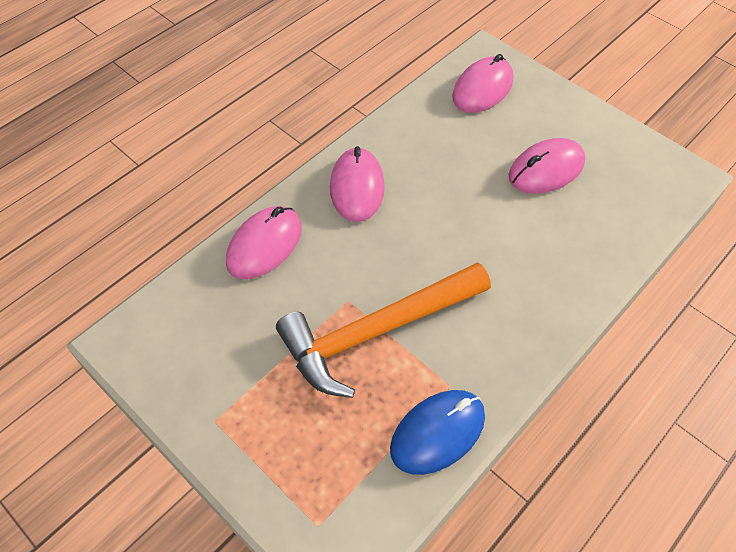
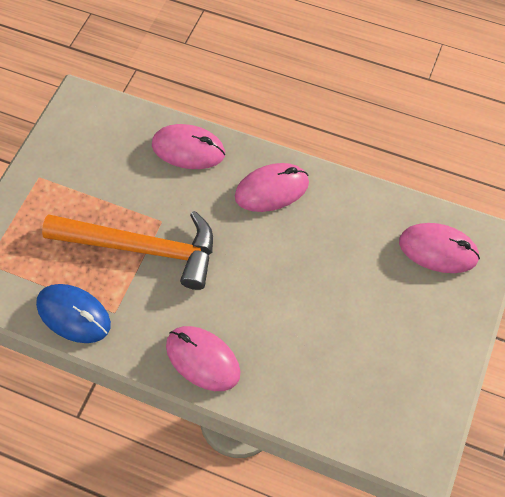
camera: 70 degrees right, 5 degrees up
orange hammer [276,262,491,398] -> orange hammer turned 150 degrees clockwise [42,211,213,290]
pink mouse [509,138,585,194] -> pink mouse moved to [166,326,240,391]

